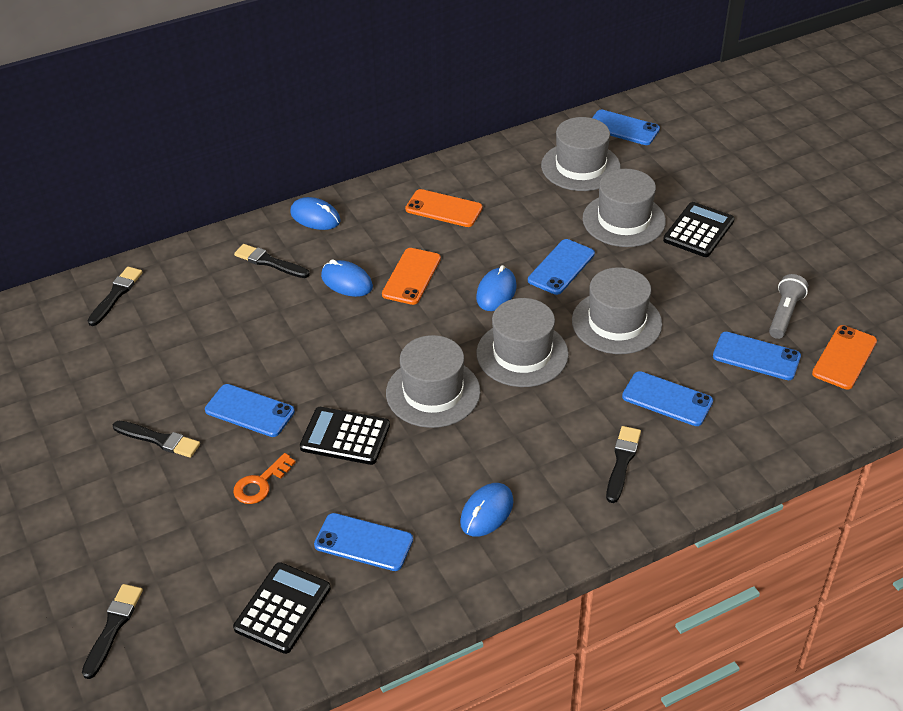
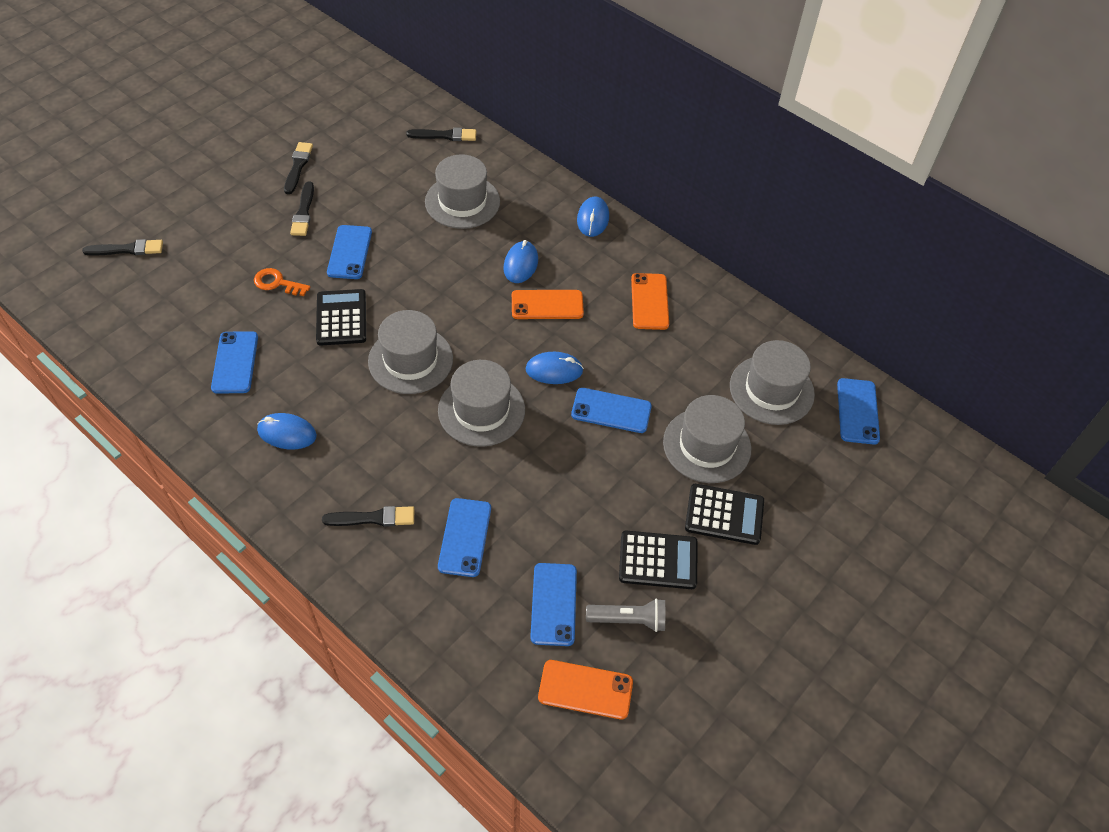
camera: 65 degrees right, 10 degrees up
black calculator [233,562,331,654] -> black calculator moved to [619,531,697,589]
black brush [234,244,310,278] -> black brush moved to [284,142,313,194]
grey hat [572,267,662,354] -> grey hat moved to [425,154,500,229]

